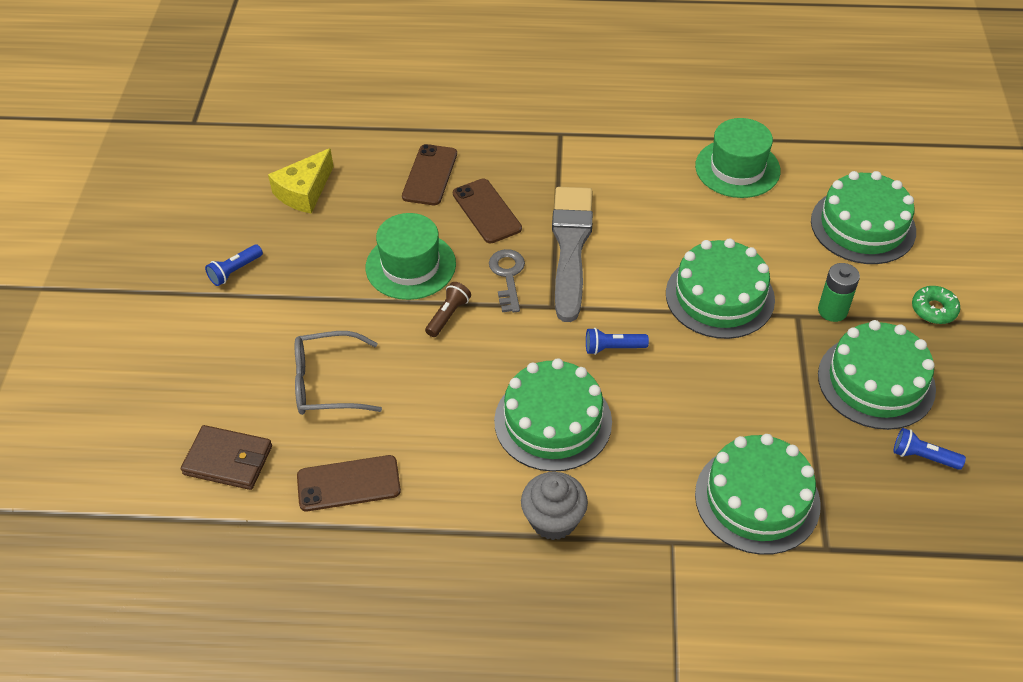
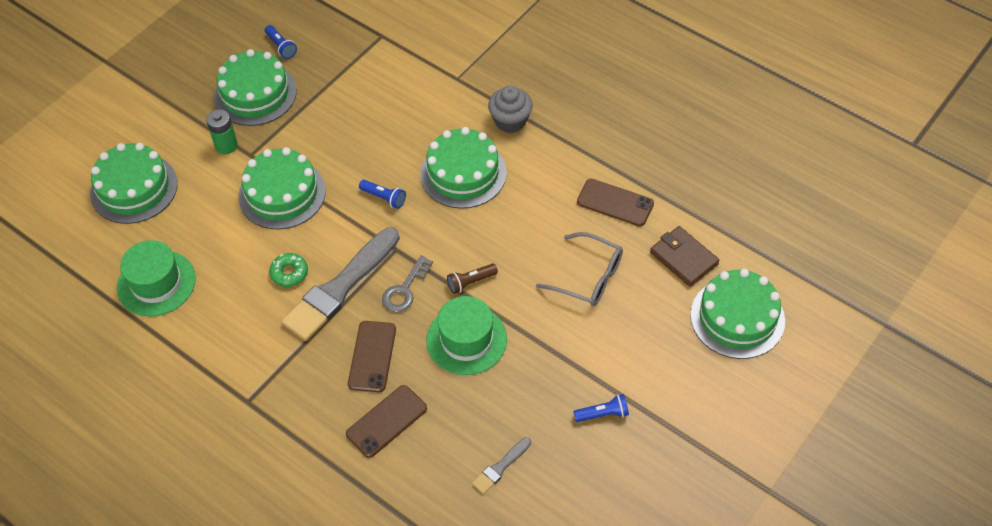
camera: 145 degrees left, 5 degrees up
yellow cheese [268,148,334,214] -> grey brush [472,437,531,494]
green cake [695,434,821,555] -> green cake moved to [691,269,785,359]
green donut [912,286,960,324] -> green donut moved to [269,253,308,287]

